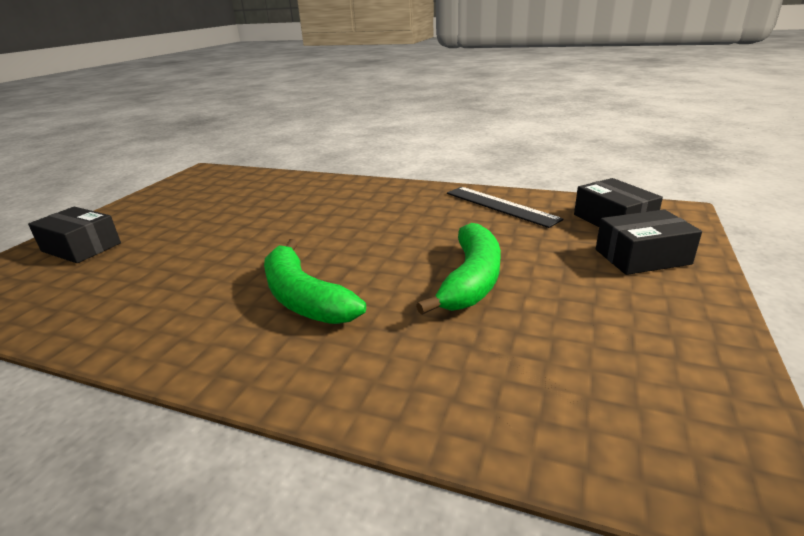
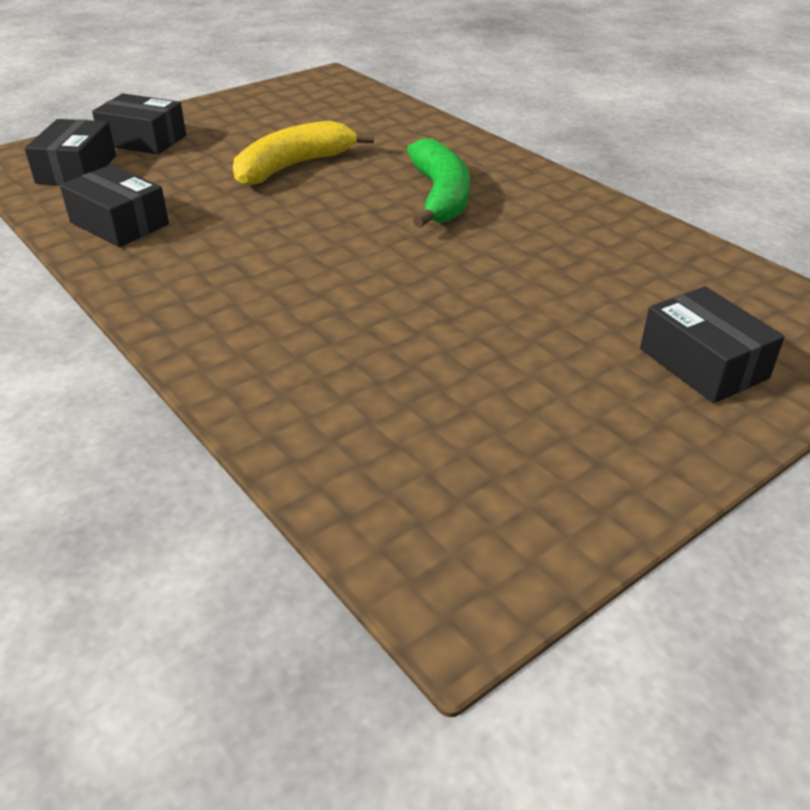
camera: 150 degrees left, 10 degrees up
green banana [416,223,501,315] -> yellow banana [233,121,374,186]
black ruler [447,187,564,228] -> black box [60,165,169,247]

